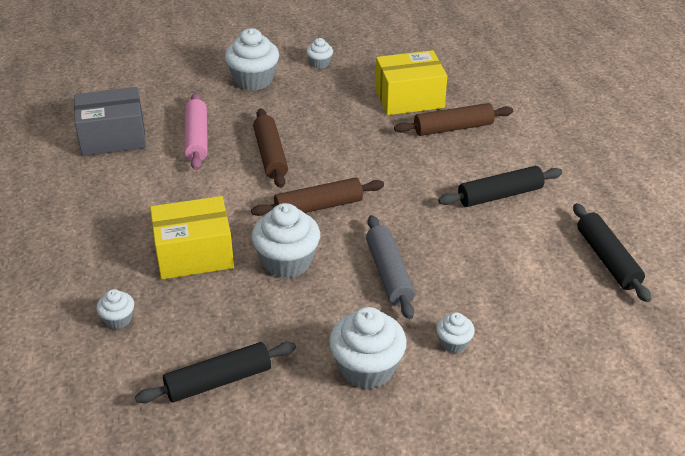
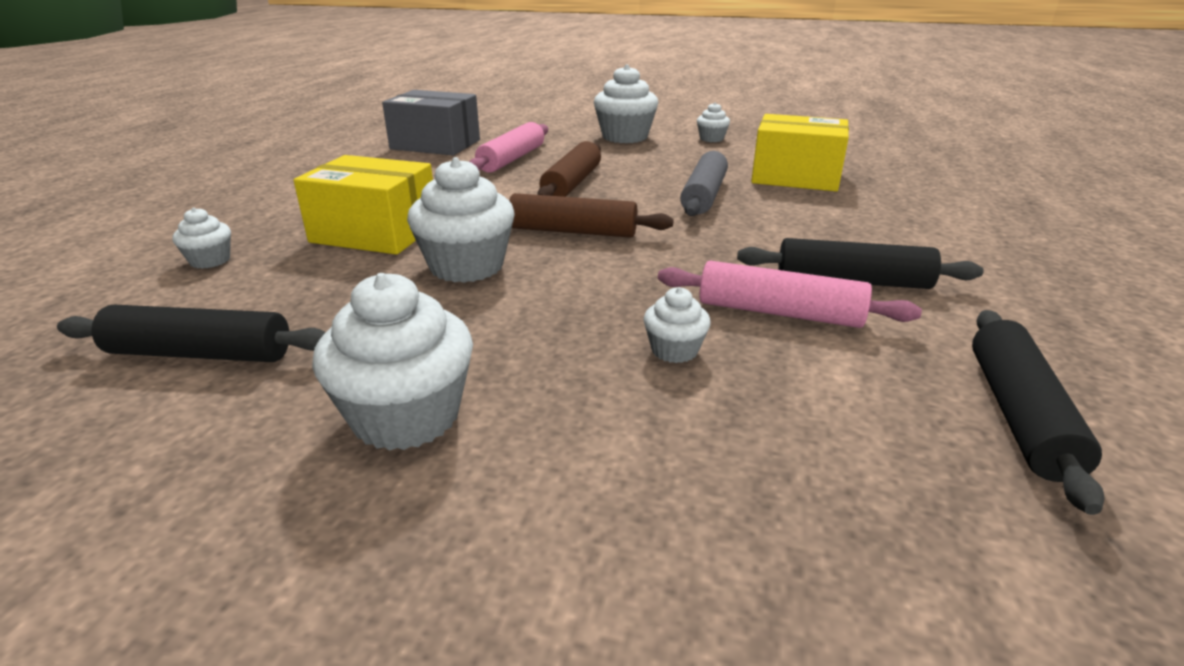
camera: 30 degrees right, 10 degrees down
grey rolling pin [366,215,415,319] -> grey rolling pin moved to [680,151,728,216]
brown rolling pin [394,103,513,136] -> none
white cupcake [436,312,475,353] -> white cupcake moved to [644,287,711,363]
none -> pink rolling pin [658,261,922,328]

